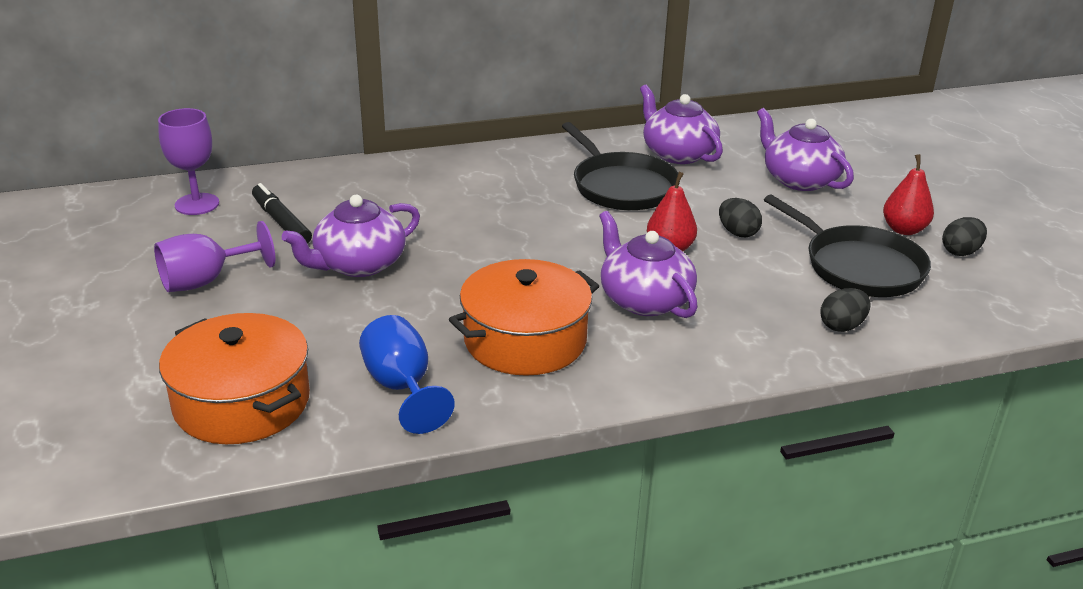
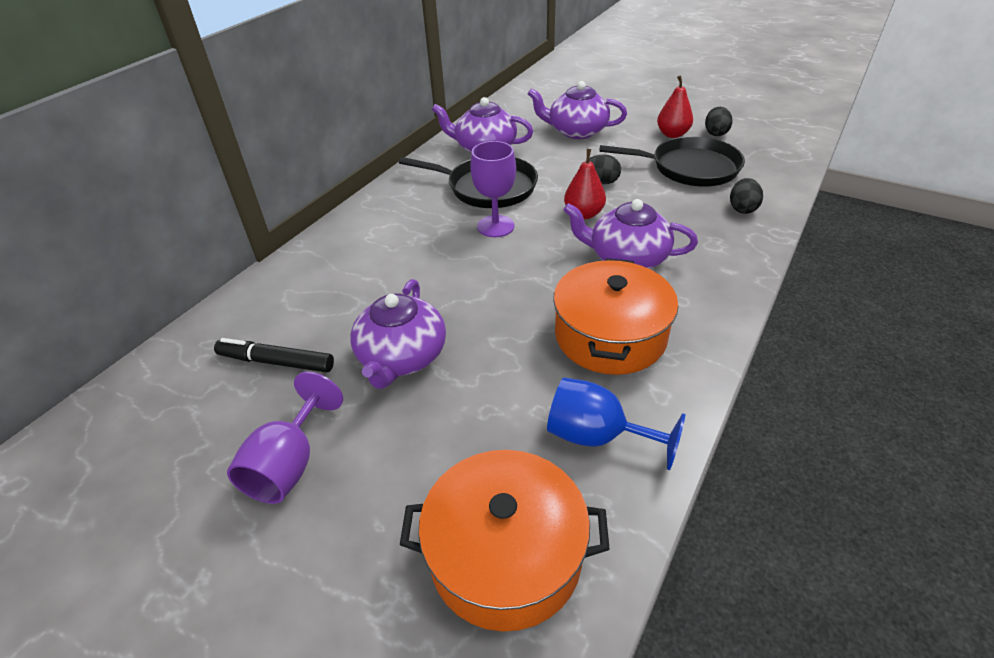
camera: 40 degrees left, 10 degrees up
purple goblet [158,108,219,215] -> purple goblet moved to [470,141,516,237]

